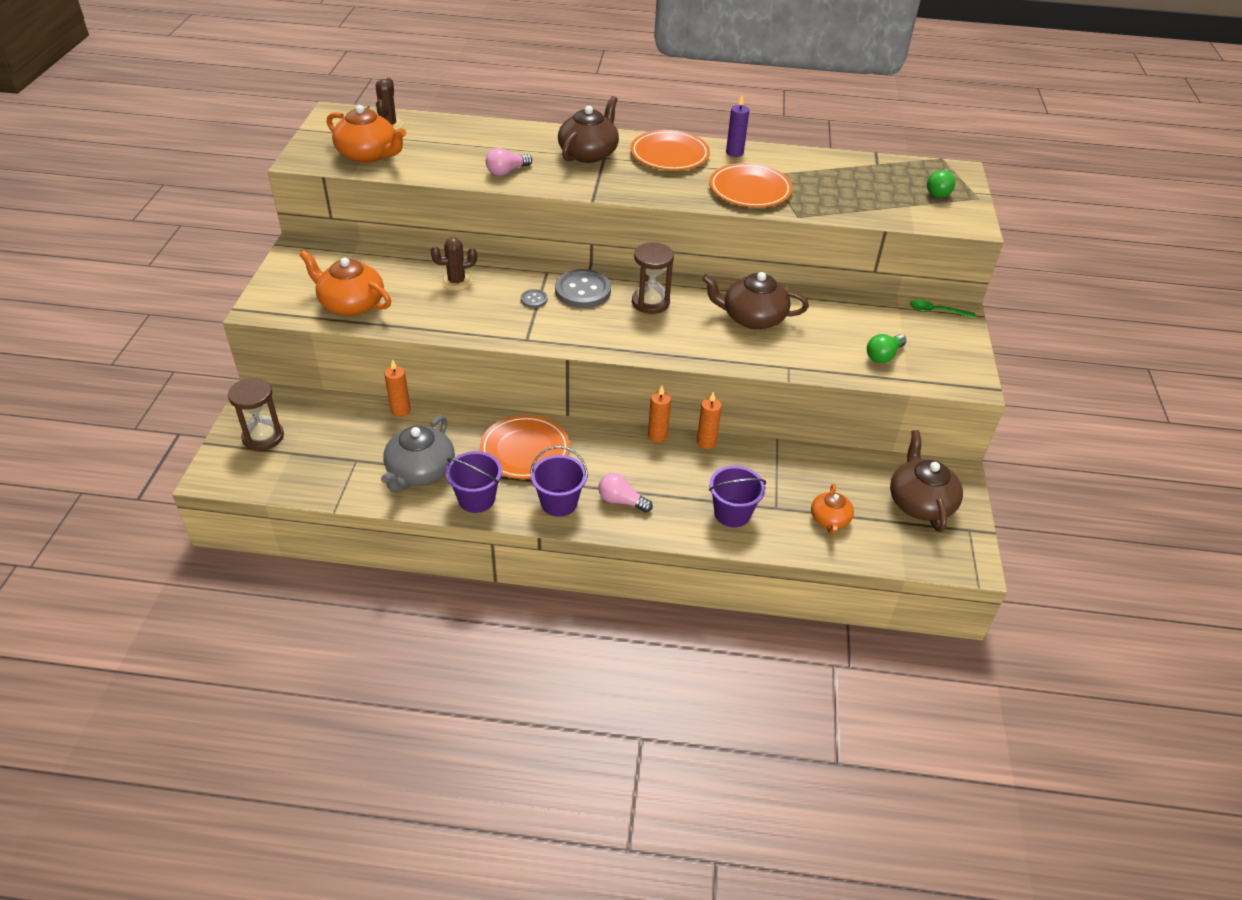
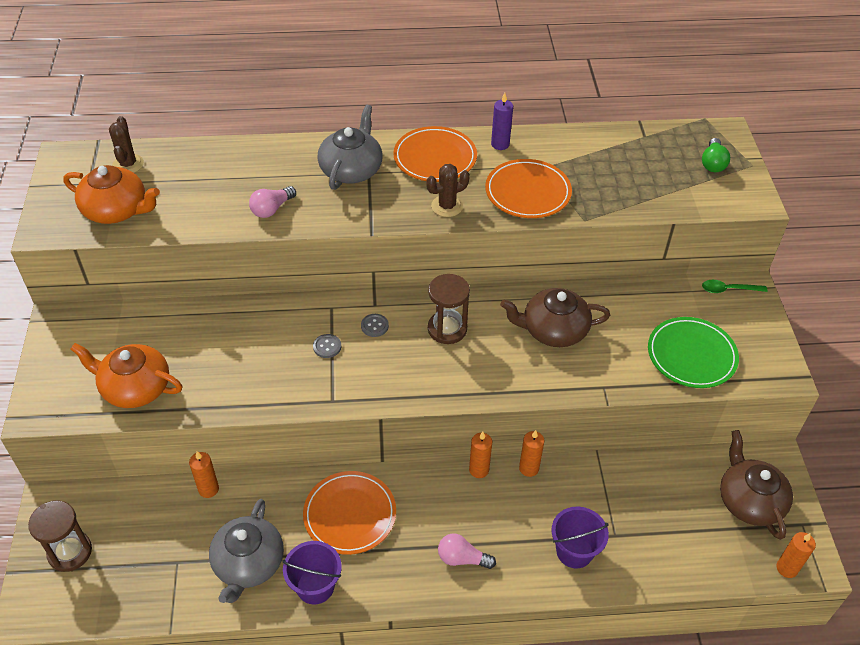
camera: 10 degrees left, 5 degrees up
brown cactus [431,237,477,291] -> brown cactus moved to [426,164,470,217]
purple bucket [530,446,588,517] -> none
grey button [555,269,611,308] -> grey button [361,314,389,337], size x0.47
brown teapot [558,96,619,163] -> grey teapot [317,105,383,190]
orange teapot [811,484,854,535] -> none
green light bulb [867,334,907,363] -> green plate [648,317,739,388]
none -> orange candle [777,532,816,578]

